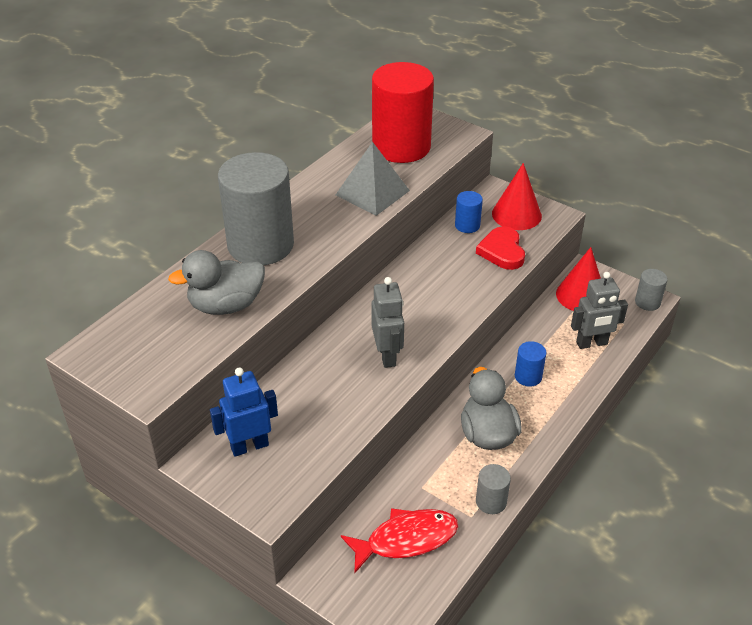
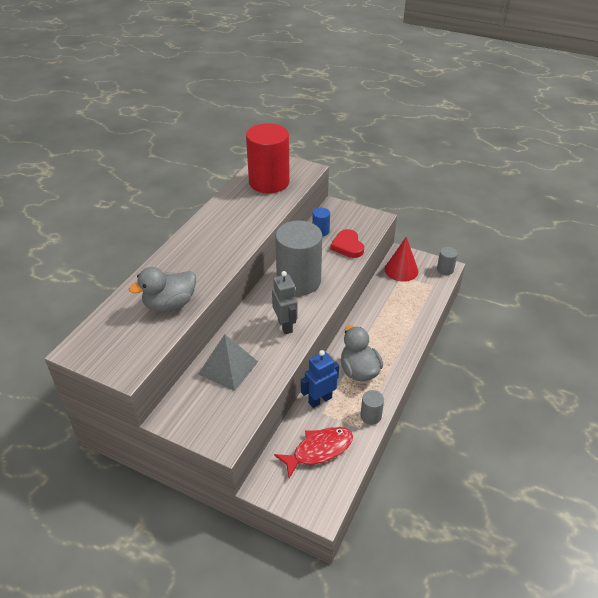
camera: 10 degrees left, 0 degrees up
blue robot [210,368,278,457] -> blue robot moved to [301,350,339,408]
grey cylinder [218,152,294,265] -> grey cylinder moved to [275,221,323,296]
grey pyramid [336,142,410,216] -> grey pyramid moved to [199,334,258,391]
red cone [492,163,542,230] -> none
blue cylinder [515,341,546,387] -> none
grey robot [571,272,628,349] -> none

